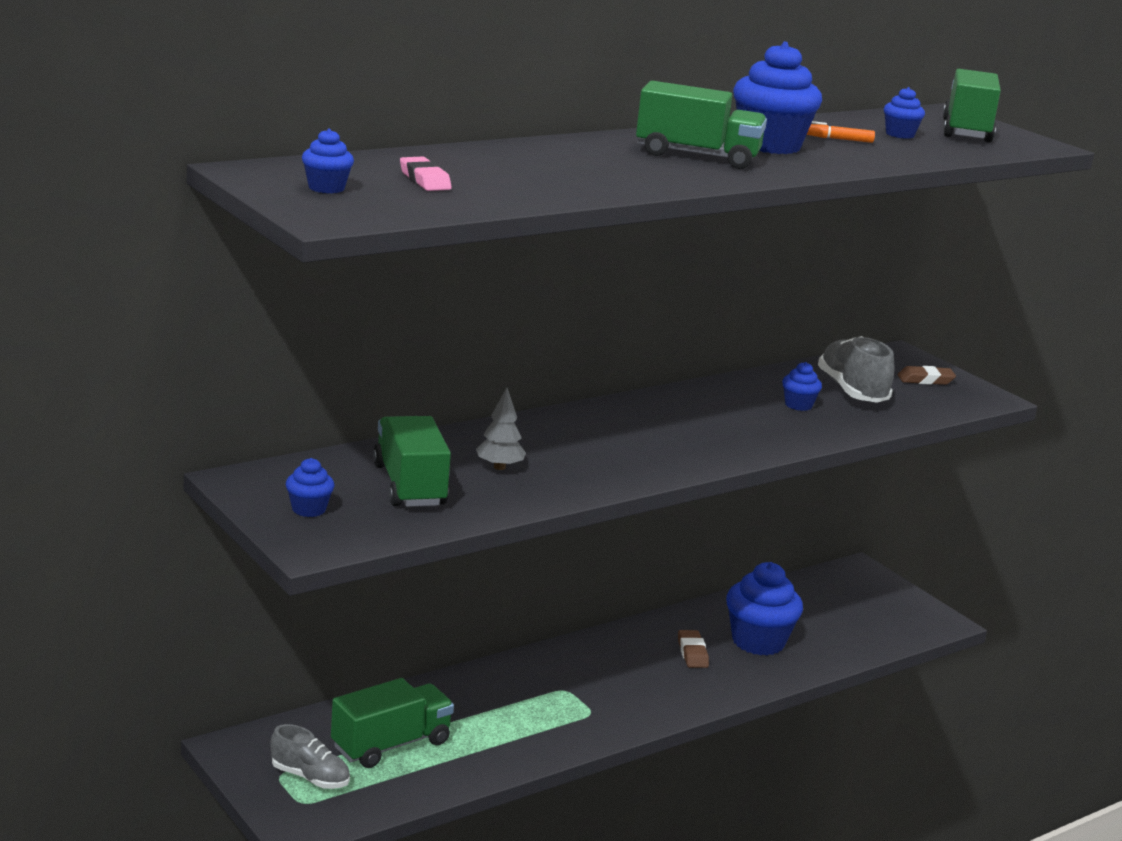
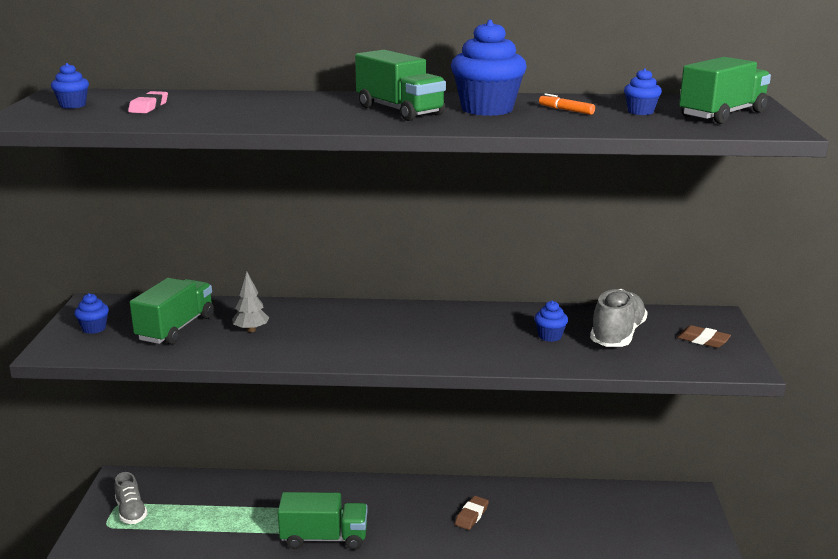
camera: 40 degrees right, 0 degrees up
green truck [331,678,454,768] -> green truck moved to [278,492,368,550]
blue cupcake [726,562,803,656] -> none

